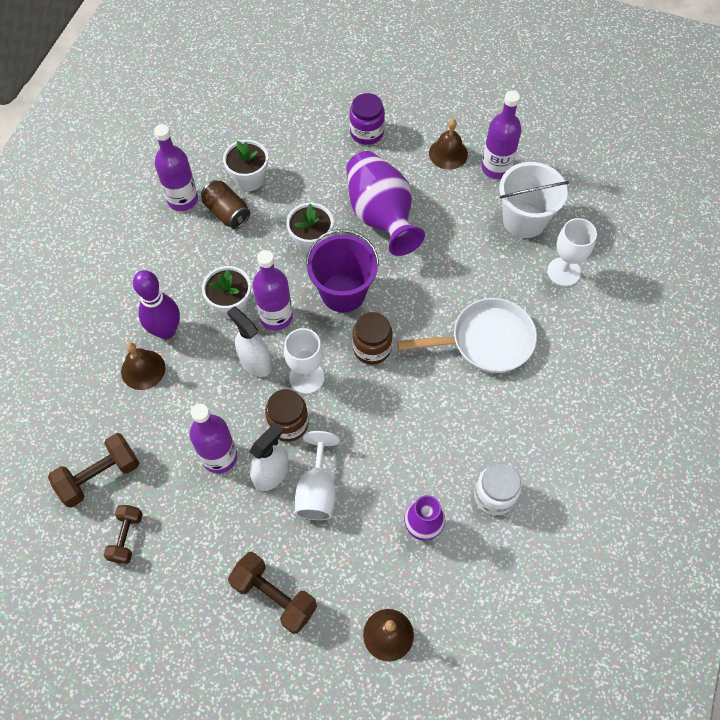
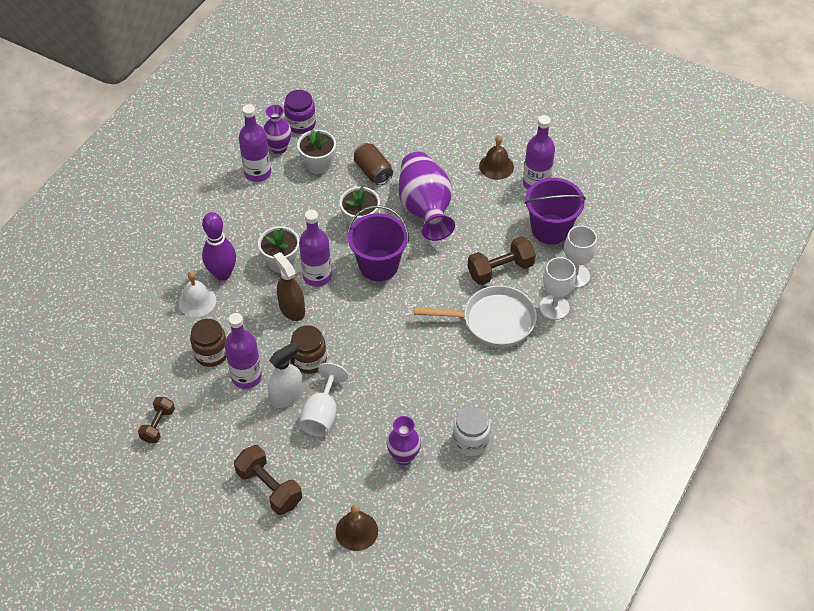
camera: 10 degrees right, 10 degrees down
brown dumbbell [48,433,139,508] -> brown dumbbell moved to [468,236,536,285]
brown bell [121,342,165,390] -> white bell [179,271,216,317]
brown can [201,180,250,229] -> brown can moved to [354,143,393,185]
white spray bottle [227,307,272,377] -> brown spray bottle [273,252,305,321]
white goblet [284,328,324,394] -> white goblet moved to [540,257,576,320]
purple jar [350,93,385,145] -> purple jar moved to [284,90,316,134]
brown jar [352,312,393,365] -> brown jar moved to [190,319,227,367]
white bucket [499,162,569,238] -> purple bucket [525,178,586,244]
none -> purple vase [263,105,291,154]

